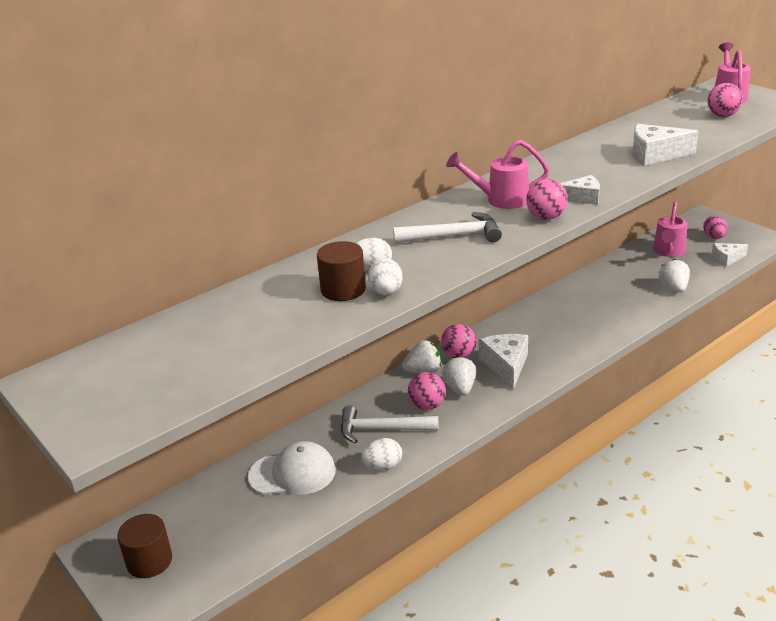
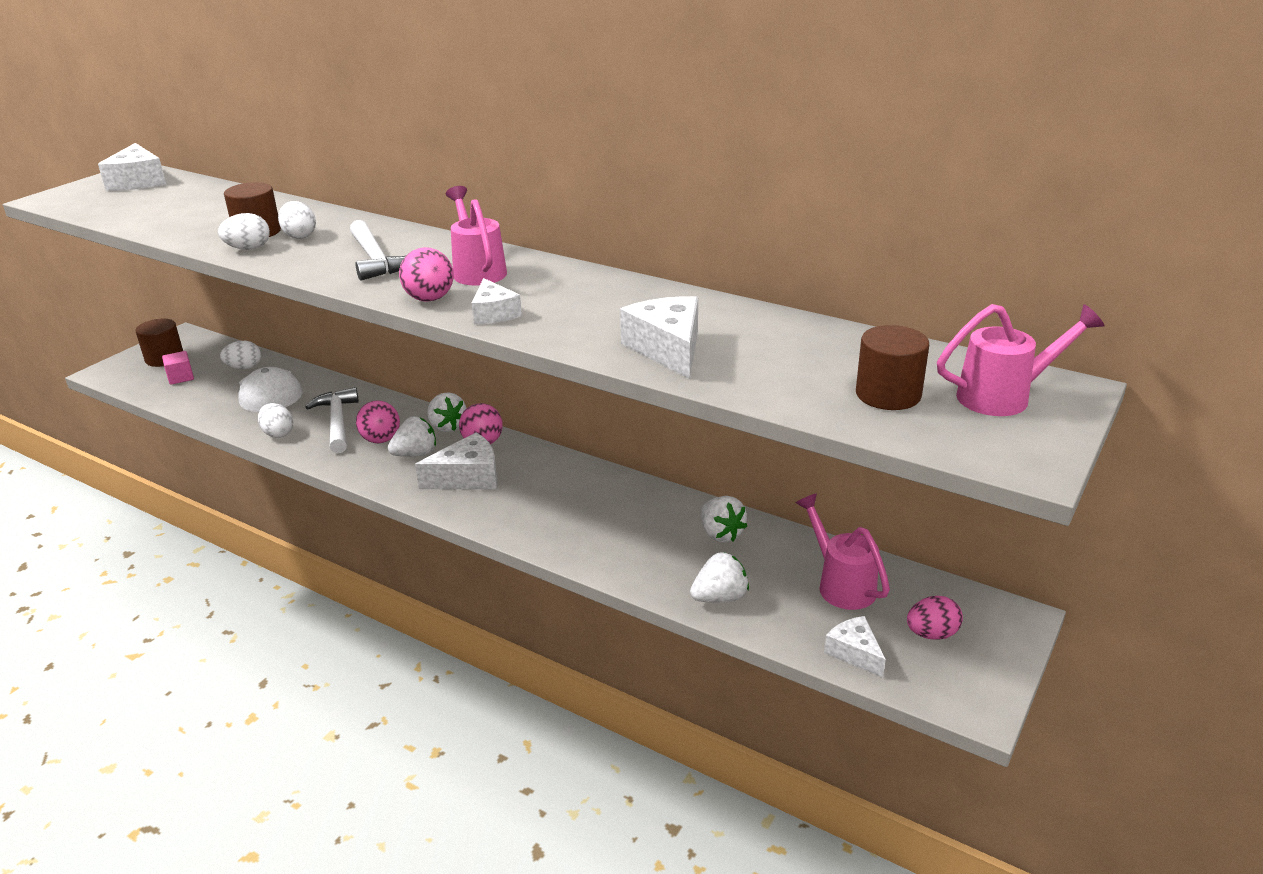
camera: 70 degrees right, 0 degrees up
pink watering can [653,202,687,257] -> pink watering can turned 60 degrees clockwise [796,493,890,610]
pink ball [707,83,743,117] -> brown cylinder [856,325,929,410]
none -> white cheese [98,143,166,191]
none -> pink cube [162,351,194,385]
none -> white egg [220,341,261,369]
none -> white strawberry [701,496,747,542]

